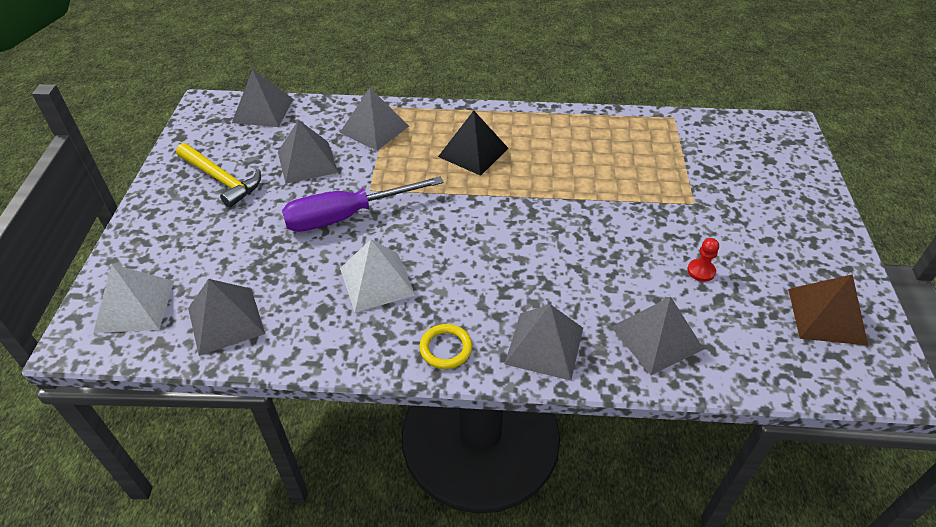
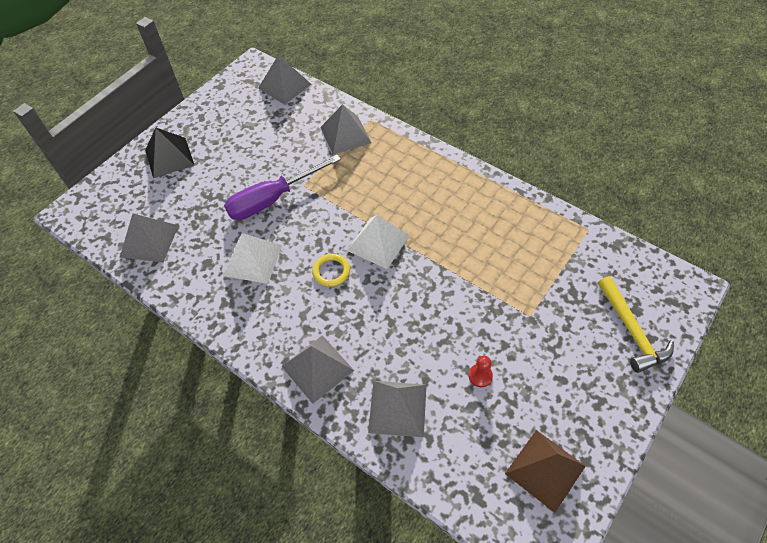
camera: 35 degrees right, 10 degrees up
white pyramid [93,264,174,333] -> white pyramid moved to [347,215,410,269]
yellow hammer [176,143,261,208] -> yellow hammer moved to [598,276,674,373]
grey pyramid [278,120,338,184] -> none
purple screwdriver [282,176,443,232] -> purple screwdriver turned 45 degrees counterclockwise [224,155,341,220]
yellow ring [419,324,473,369] -> yellow ring moved to [312,254,350,287]
black pyramid [438,110,509,176] -> black pyramid moved to [145,127,194,178]

